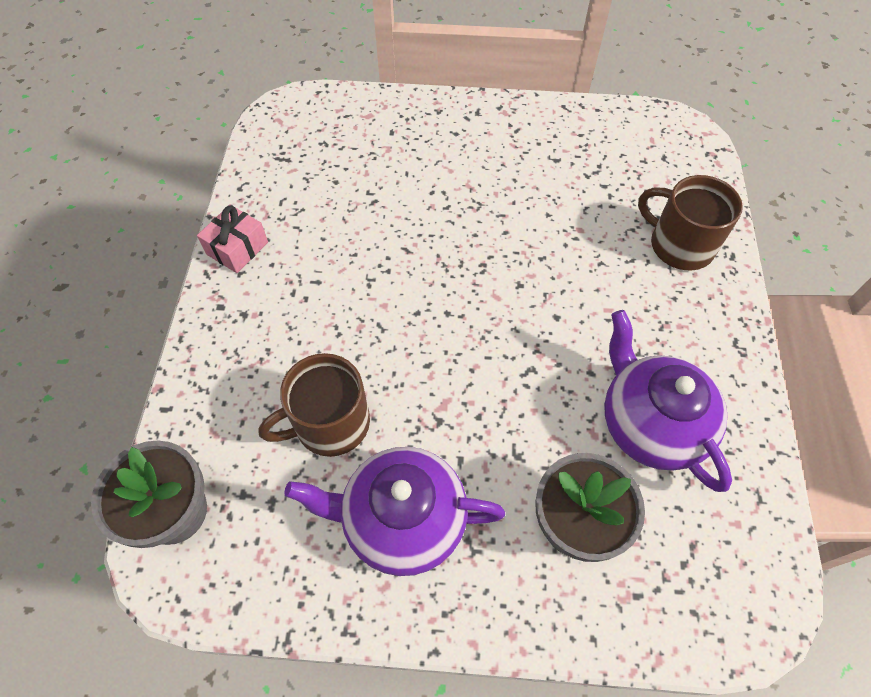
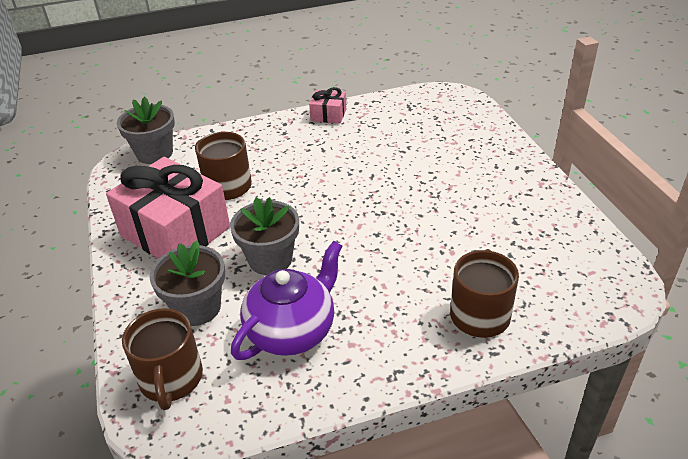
camera: 70 degrees right, 20 degrees down
purple teapot [284,447,505,576] -> pink gift [106,157,230,259]
none -> brown mug [122,308,203,410]
none -> grey flower pot [230,197,299,275]

